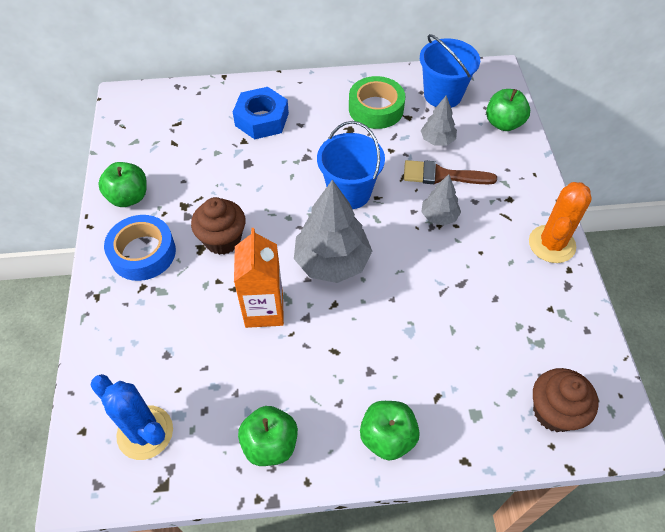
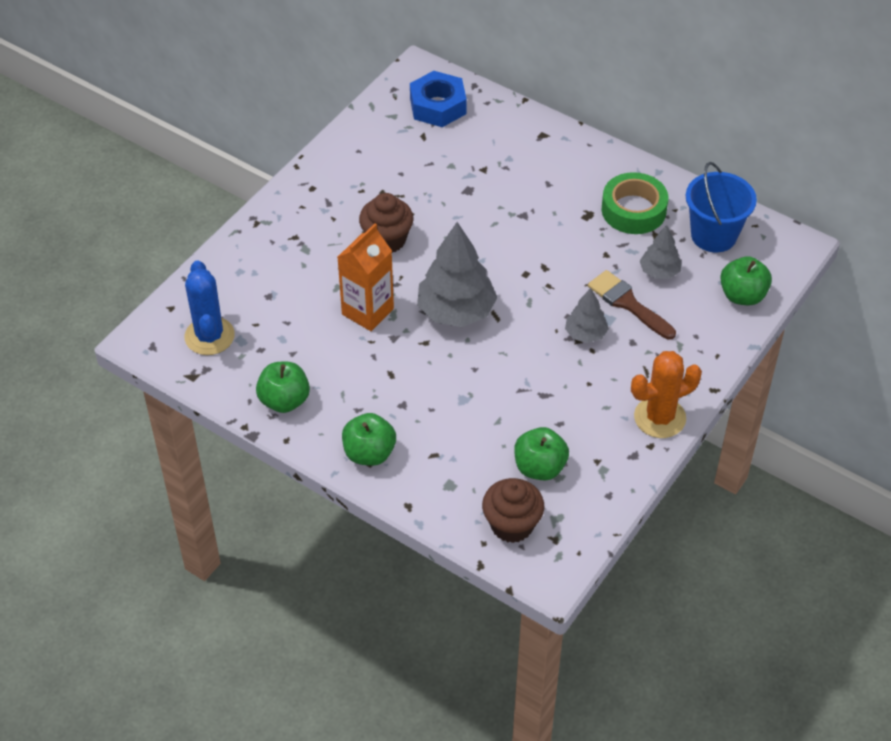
camera: 40 degrees right, 5 degrees down
green apple [98,162,147,207] -> green apple moved to [514,427,569,481]
blue tape [104,215,176,281] -> none
blue nut [233,87,289,139] -> blue nut moved to [410,71,467,127]
blue bucket [317,121,385,209] -> none

